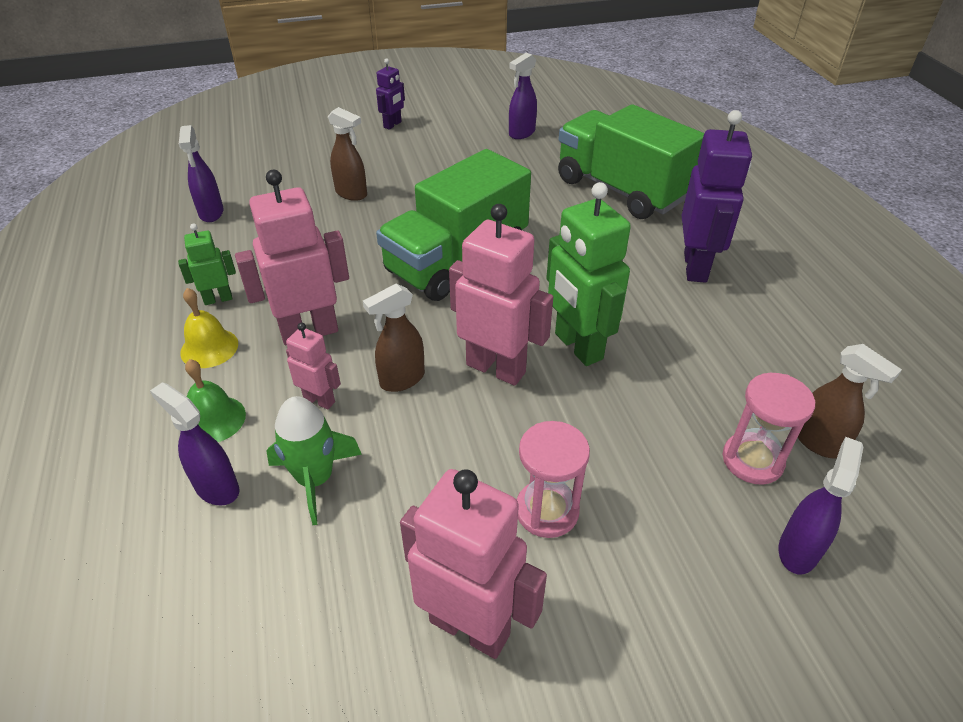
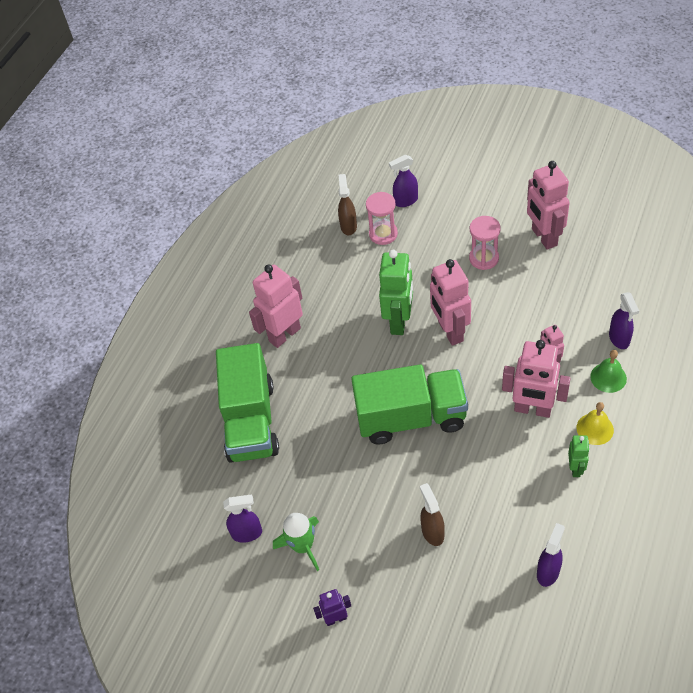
camera: 135 degrees left, 10 degrees up
green robot [178,223,236,305] -> green robot turned 105 degrees counterclockwise [568,436,590,477]
green rocket [266,396,362,525] -> green rocket moved to [273,513,319,571]
brown spray bottle [363,284,425,392] -> none
purple robot [682,110,752,283] -> pink robot [249,264,303,348]

